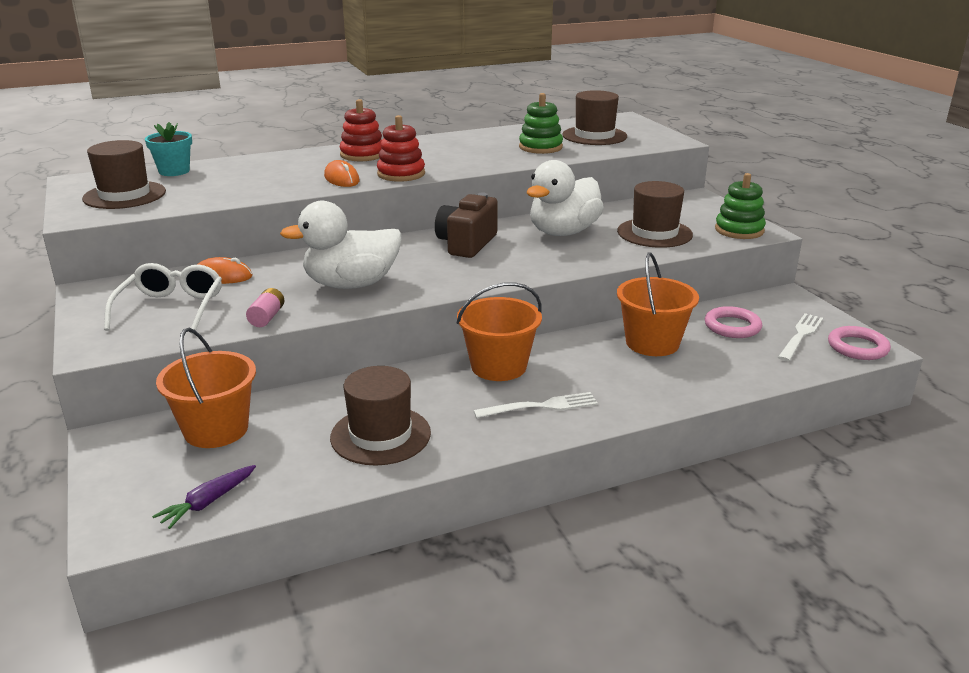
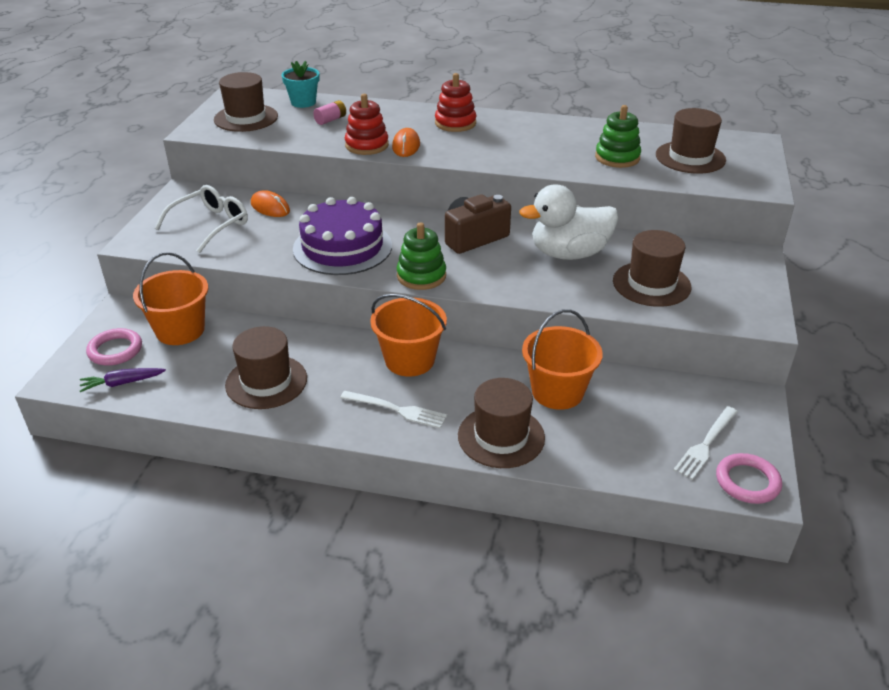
camera: 35 degrees right, 10 degrees up
pink battery [246,288,284,327] -> pink battery moved to [313,100,346,125]
white duck [280,201,402,289] -> purple cake [293,197,392,275]
red stacking toy [377,115,425,182] -> red stacking toy moved to [345,94,389,155]
pink ring [705,306,762,338] -> pink ring moved to [86,328,142,366]
green stacking toy [715,173,766,239] -> green stacking toy moved to [397,222,446,290]
white fork [778,313,823,361] -> white fork turned 150 degrees clockwise [673,406,738,480]
none -> brown hat [458,378,545,468]

